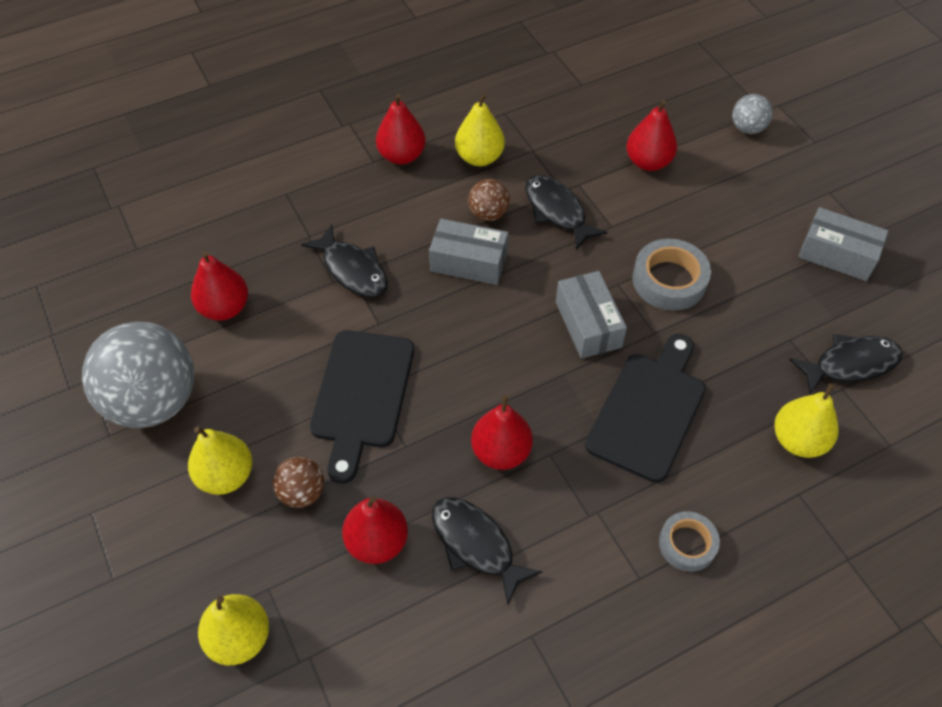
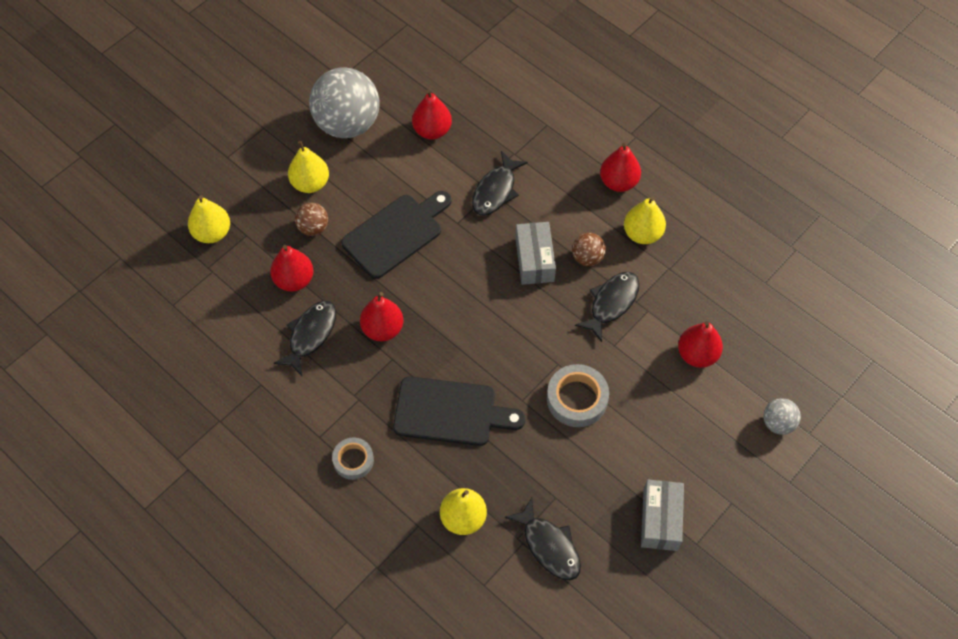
camera: 70 degrees right, 5 degrees up
black cutting board [310,330,414,484] -> black cutting board turned 150 degrees clockwise [341,191,451,279]
grey box [556,271,627,359] -> none

